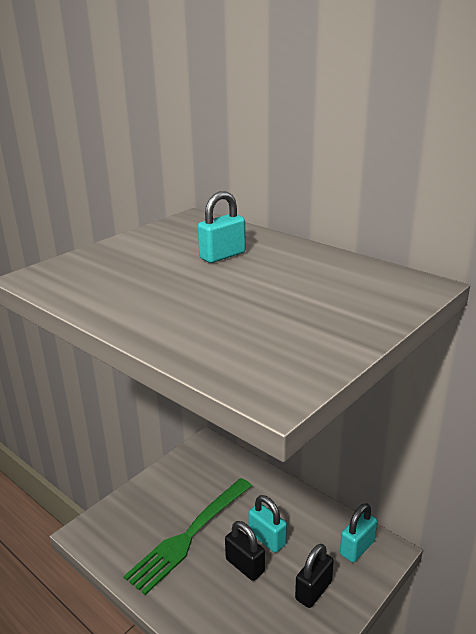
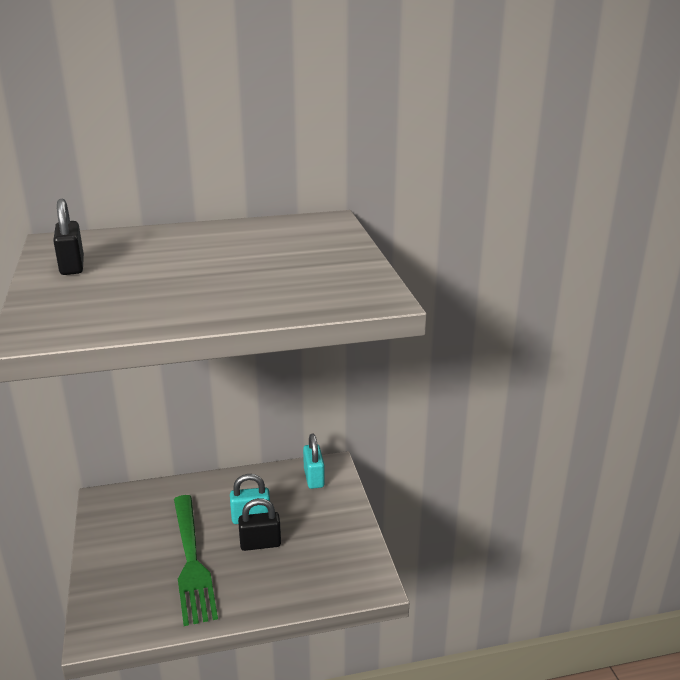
camera: 55 degrees left, 0 degrees up
turquoise padlock [198,191,246,263] -> none
black padlock [295,544,334,608] -> black padlock moved to [53,199,84,275]

